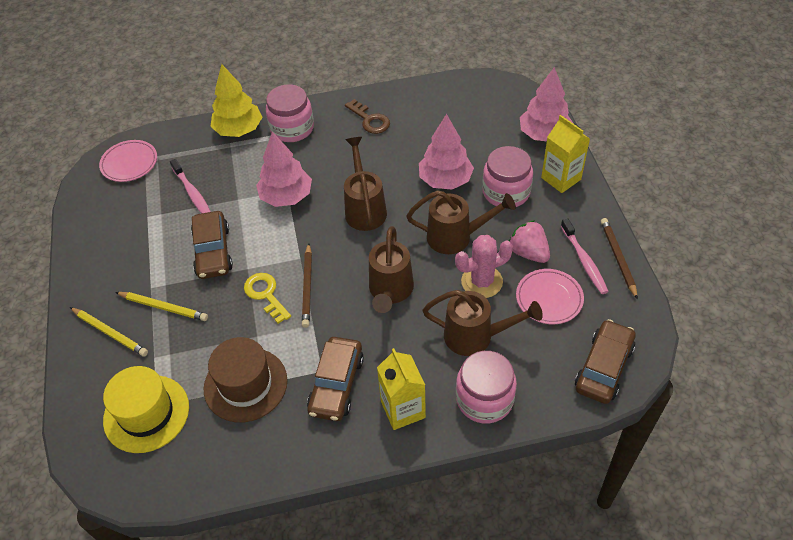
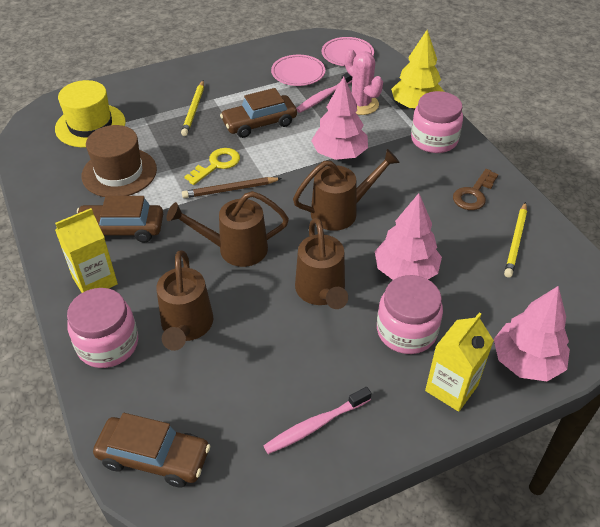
camera: 75 degrees right, 5 degrees down
yellow pencil [70,307,148,357] -> yellow pencil moved to [504,202,527,278]
pink cactus [455,235,513,298] -> pink cactus moved to [345,49,383,115]
pink strawberry [509,220,550,263] -> none
pink plate [516,269,584,324] -> pink plate moved to [271,55,325,86]
brown pencil [601,218,638,300] -> none

